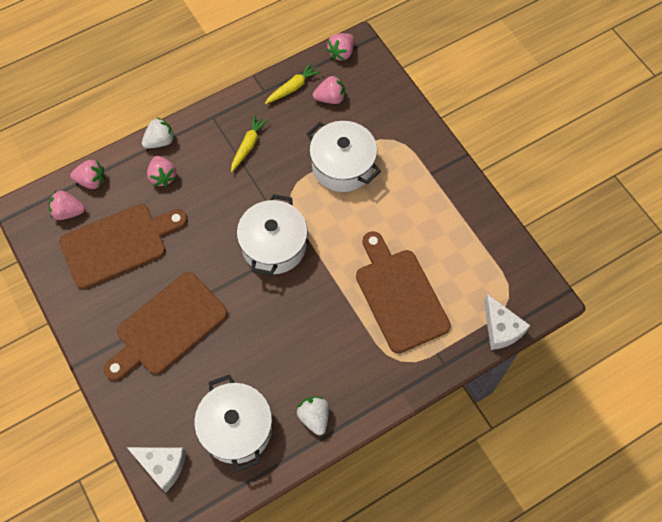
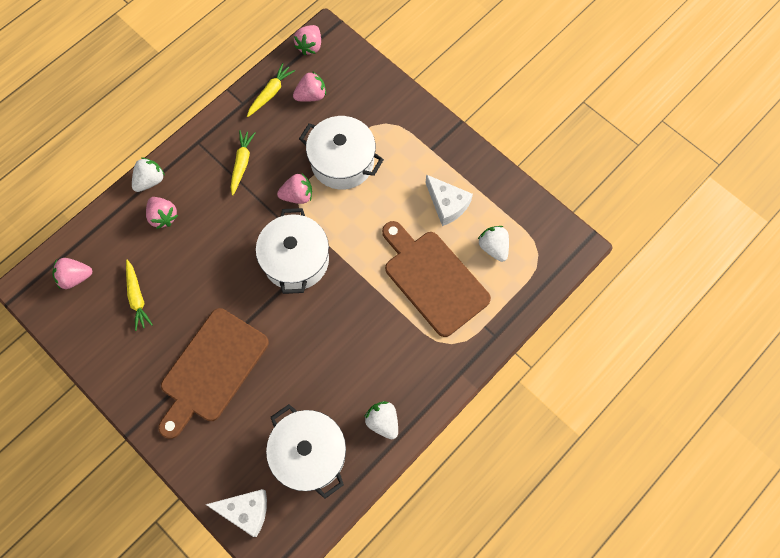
camera: 15 degrees left, 5 degrees up
brown cutting board [59,204,188,289] -> yellow carrot [126,260,153,331]
pink strawberry [70,160,105,189] -> pink strawberry moved to [277,174,312,204]
white cheese [484,294,531,350] -> white cheese moved to [425,175,473,226]
none -> white strawberry [478,226,509,262]

